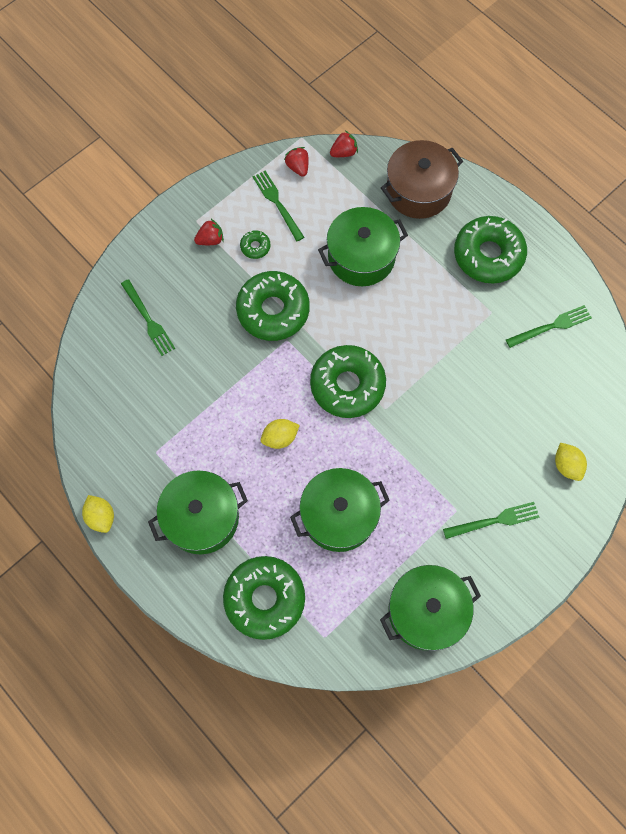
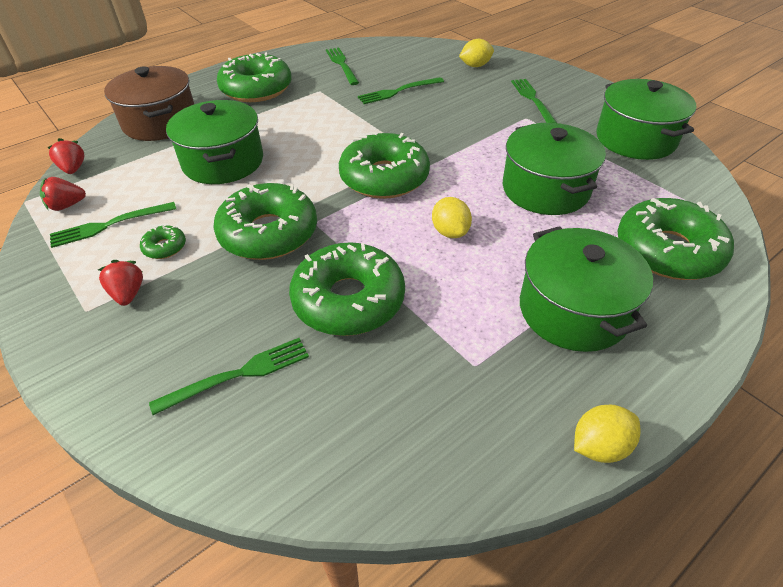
camera: 85 degrees left, 25 degrees down
none -> green donut [289,242,405,336]
none -> green fork [358,77,444,104]

